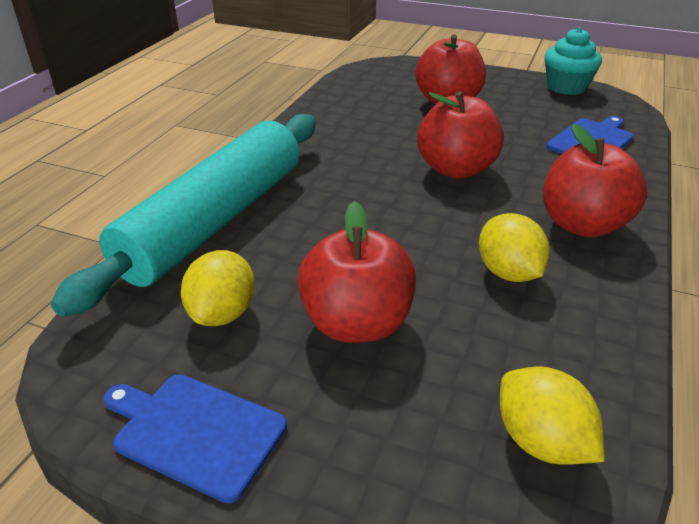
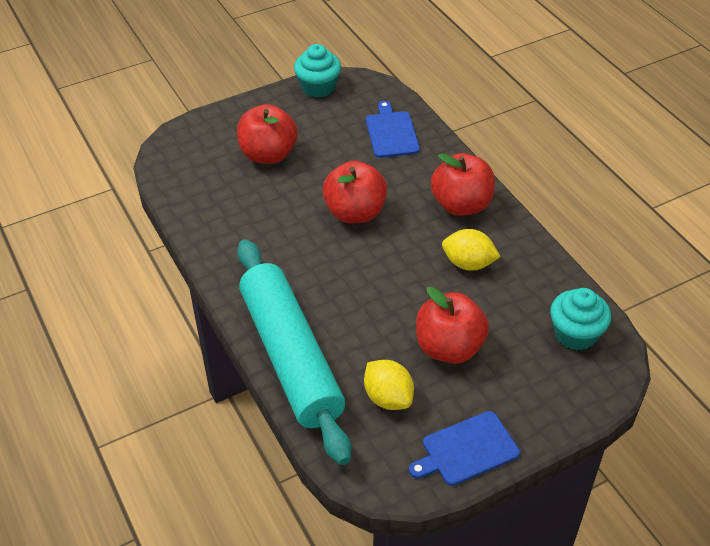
camera: 50 degrees left, 10 degrees up
yellow lemon [500,366,604,465] -> turquoise cupcake [550,288,611,350]

